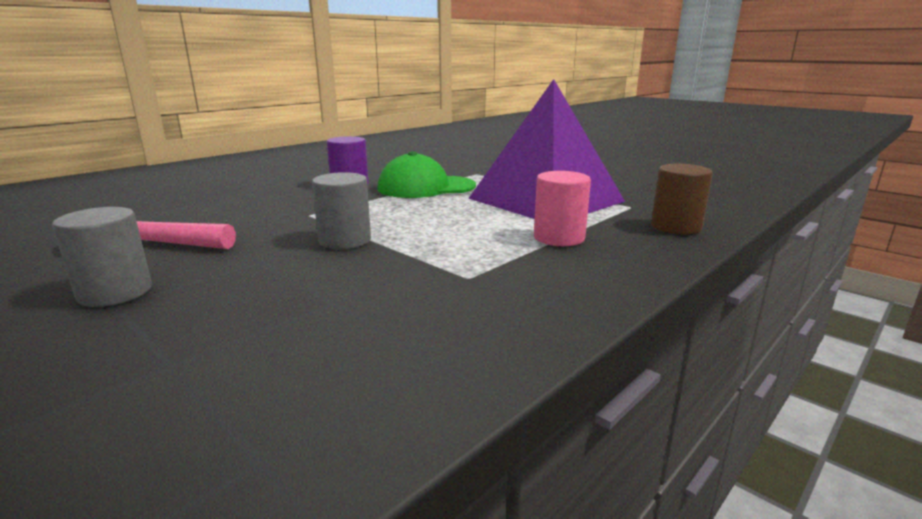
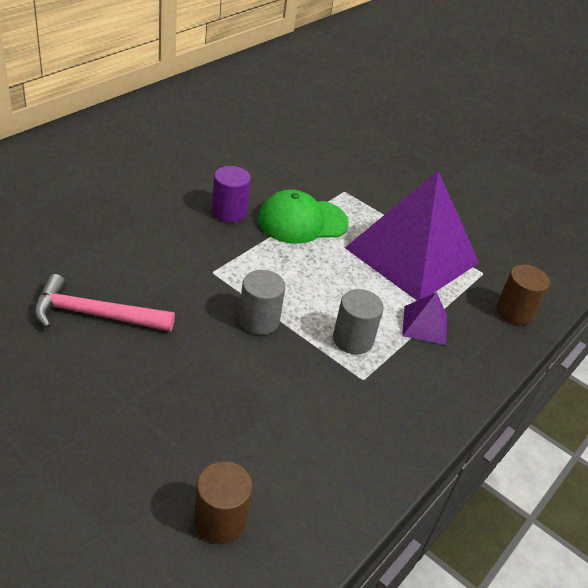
camera: 10 degrees left, 20 degrees up
grey cylinder [52,207,152,307] -> grey cylinder moved to [333,289,384,354]
pink cylinder [534,171,591,246] -> purple pyramid [402,292,447,345]
none -> brown cylinder [194,461,253,544]

